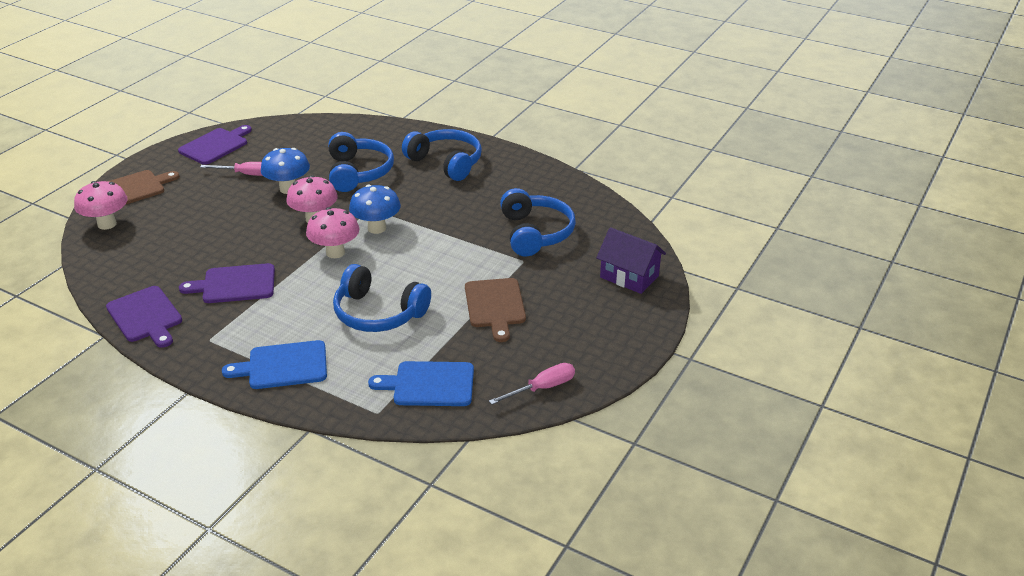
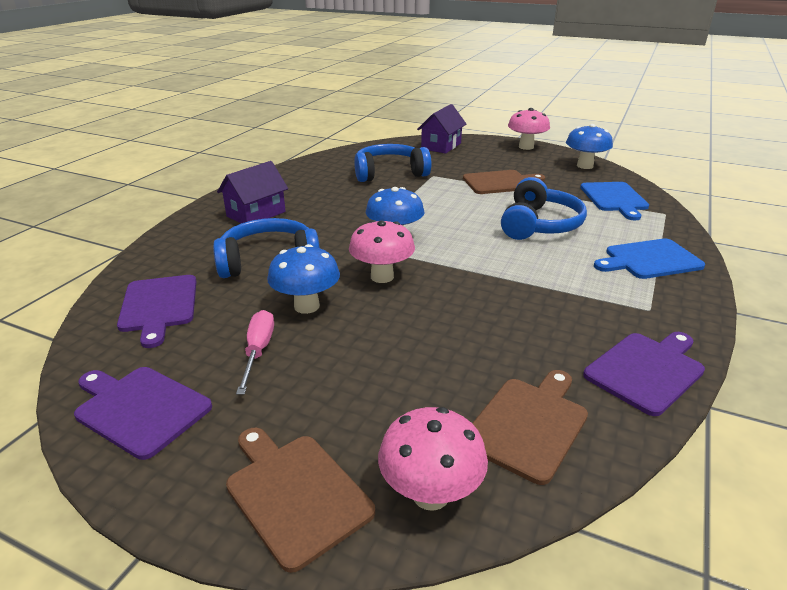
camera: 95 degrees left, 5 degrees down
purple cutting board [179,263,275,303] -> purple cutting board moved to [117,275,197,348]
blue cutting board [222,340,327,389] -> blue cutting board turned 90 degrees clockwise [594,238,705,279]
pink mushroom [306,207,359,258] -> pink mushroom moved to [508,108,550,150]
blue headphones [402,129,482,181] -> purple house [217,161,288,223]
pink screwdriver [489,363,575,405] -> blue mushroom [566,124,613,169]
none -> brown cutting board [472,370,588,485]

